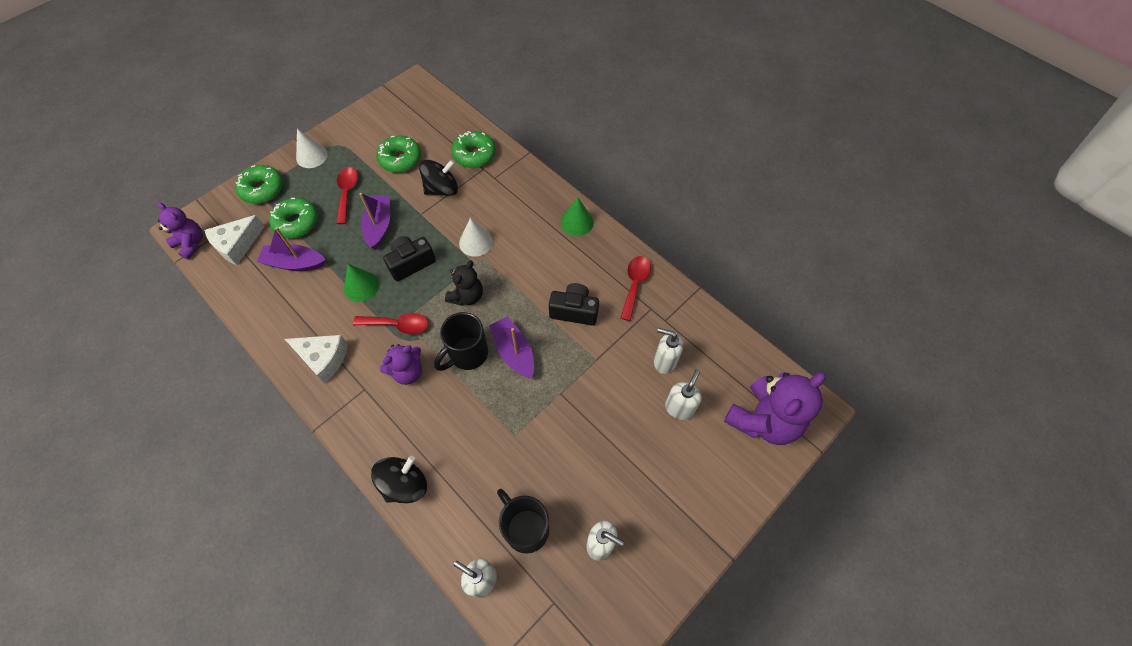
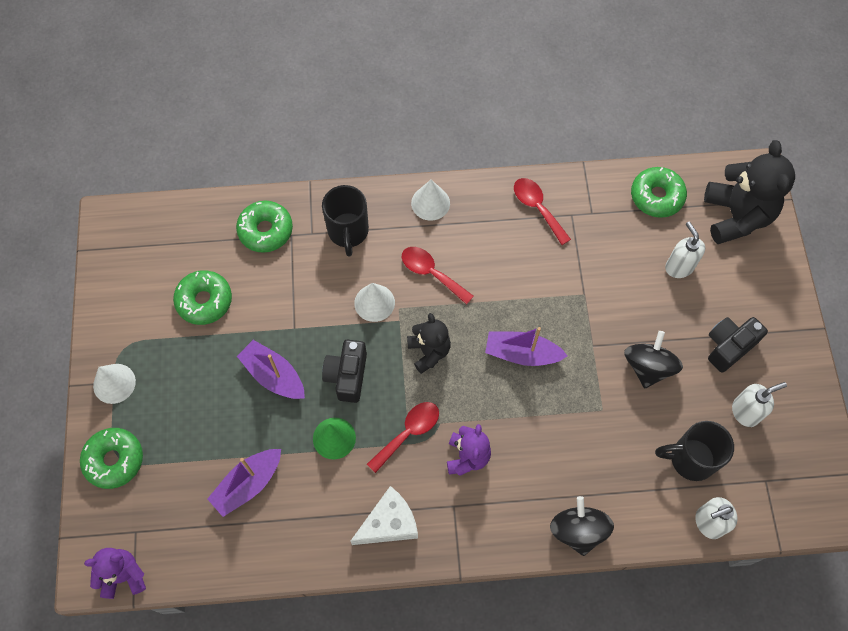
camera: 50 degrees left, 5 degrees up
white cheese [204,215,265,265] -> none
green donut [269,198,318,238] -> green donut moved to [631,167,687,218]
red spoon [336,167,358,224] -> red spoon moved to [402,247,474,305]
black spinning top [419,160,458,196] -> black spinning top moved to [624,331,683,388]
black mug [434,312,488,371] -> black mug moved to [322,185,369,257]
black camera [549,283,599,326] -> black camera moved to [708,317,768,373]
green cone [561,197,594,236] -> white cone [411,180,450,221]
white soap dispenser [654,328,683,374] -> none
purple teddy bear [724,372,826,445] -> black teddy bear [704,140,795,244]

